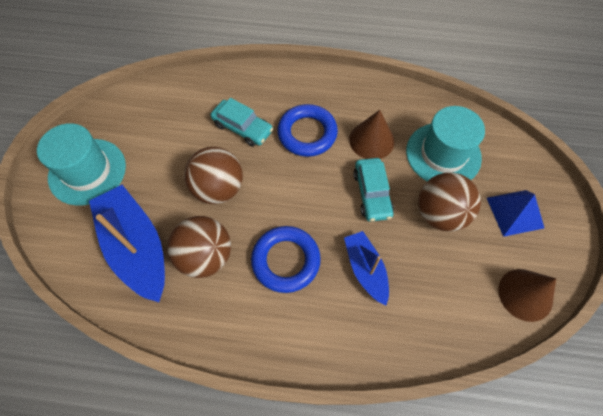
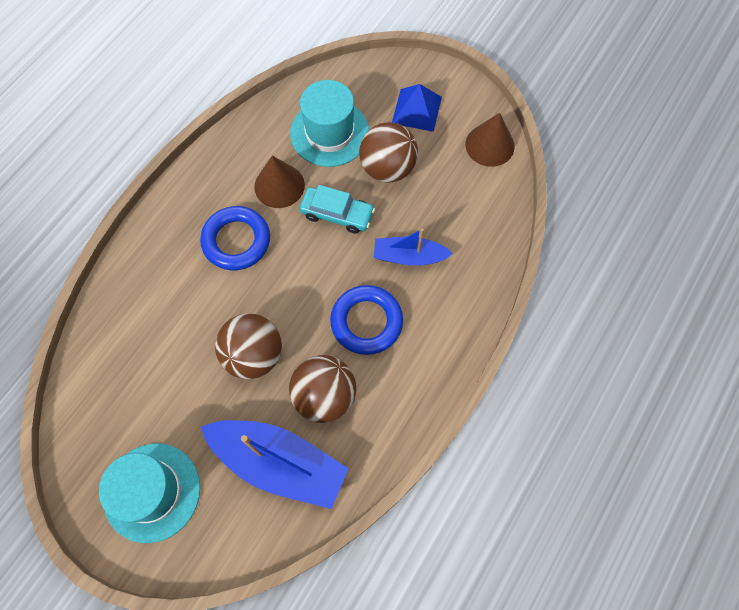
camera: 65 degrees left, 5 degrees up
blue boat [89,185,165,302] -> blue boat turned 150 degrees counterclockwise [201,420,349,509]
turquoise car [210,98,273,147] -> none

